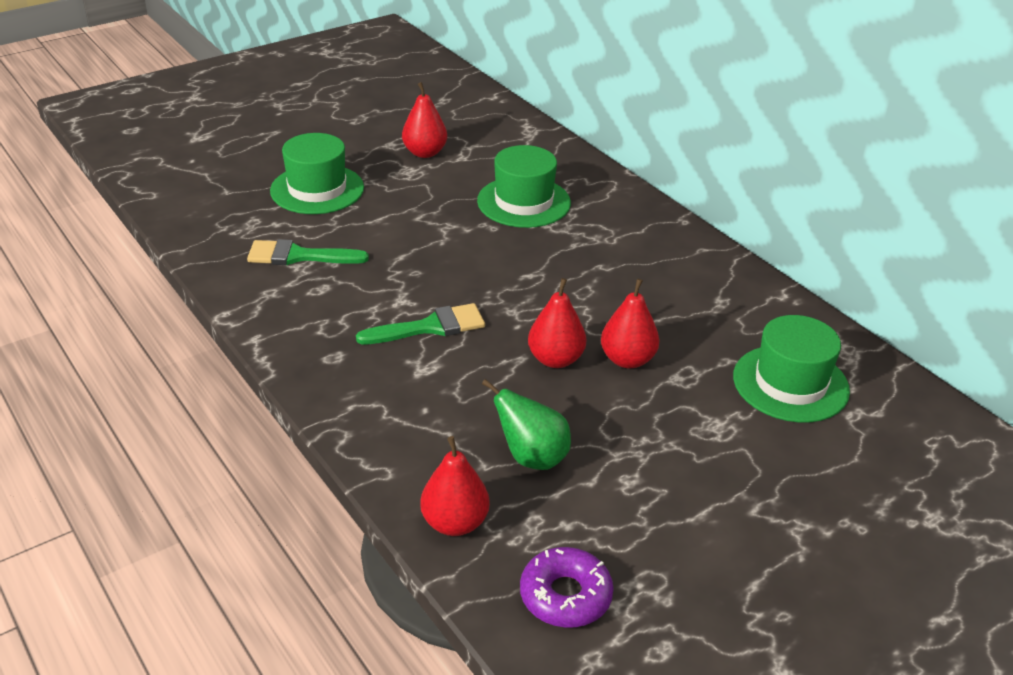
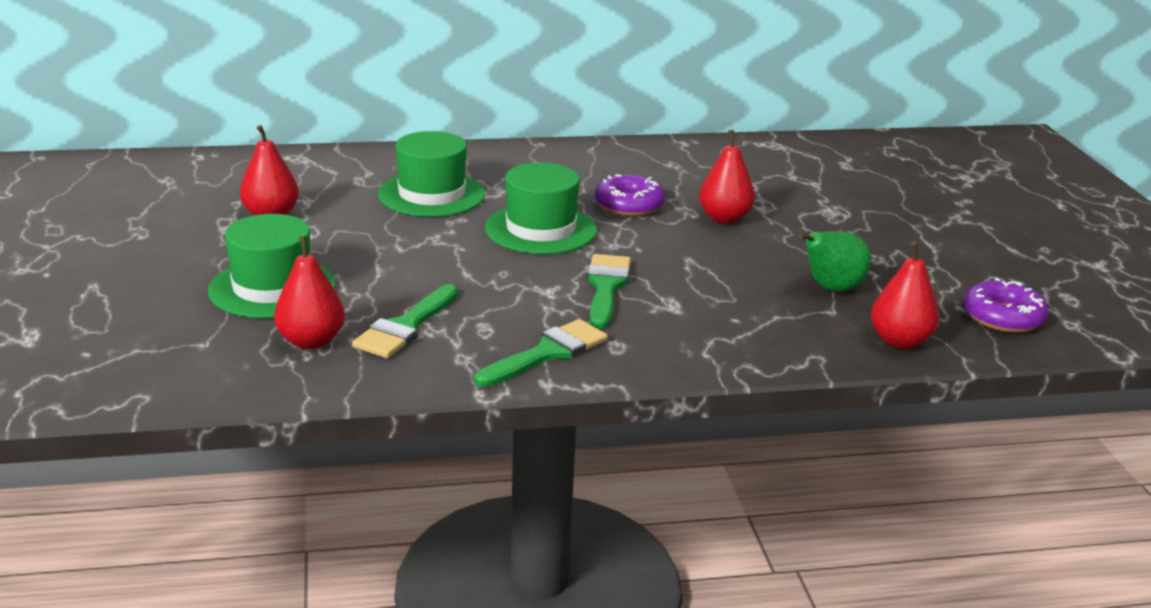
camera: 65 degrees left, 10 degrees down
red pear [528,278,586,368] -> red pear moved to [274,236,345,349]
green hat [733,315,850,422] -> green hat moved to [485,163,597,254]
none -> green brush [474,319,608,387]
none -> purple donut [595,174,665,216]

